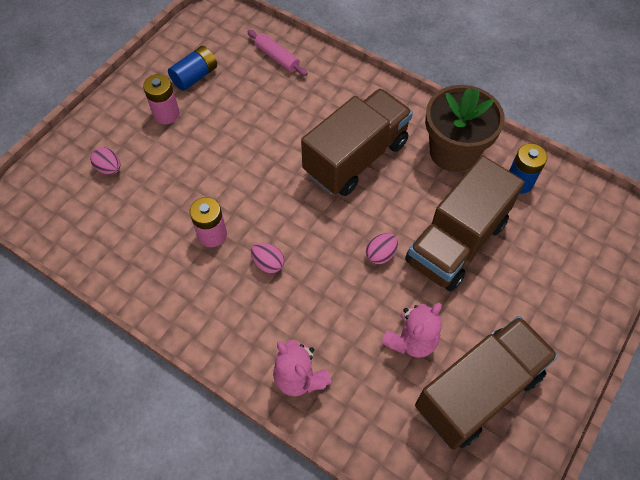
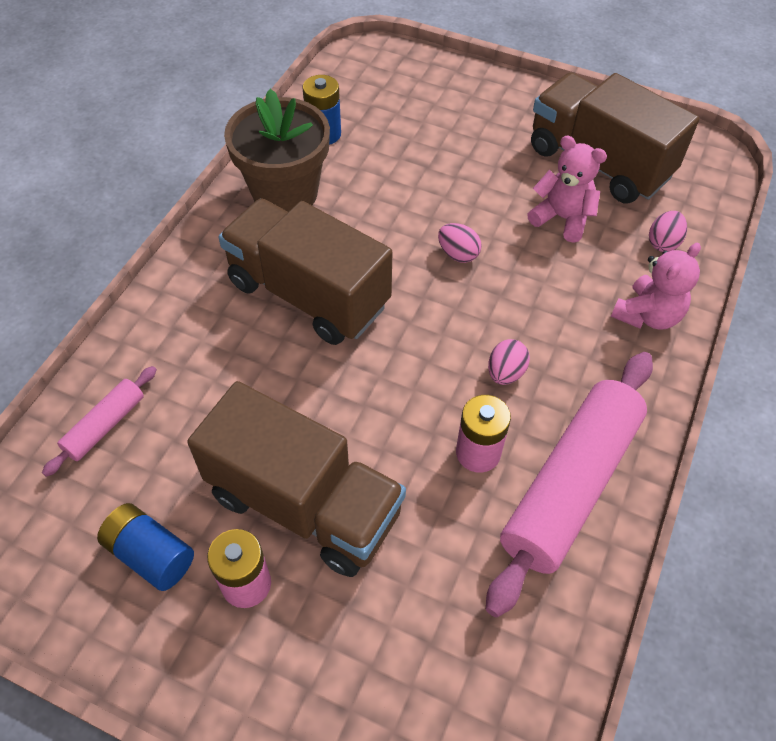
camera: 100 degrees left, 5 degrees down
pink egg [90,147,121,175] -> pink egg moved to [649,211,687,252]
brown truck [405,155,525,291] -> brown truck moved to [187,381,406,577]
none -> pink rolling pin [486,352,653,617]

